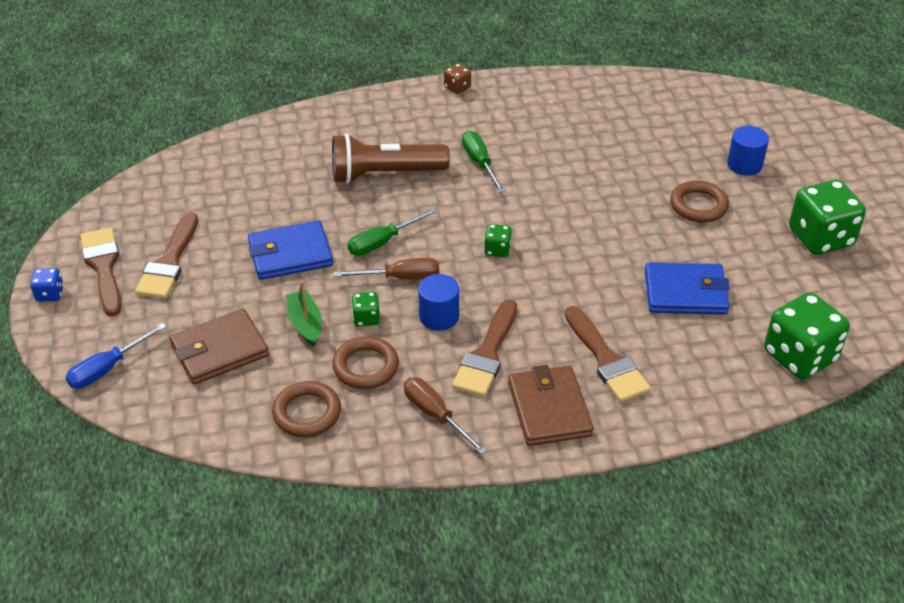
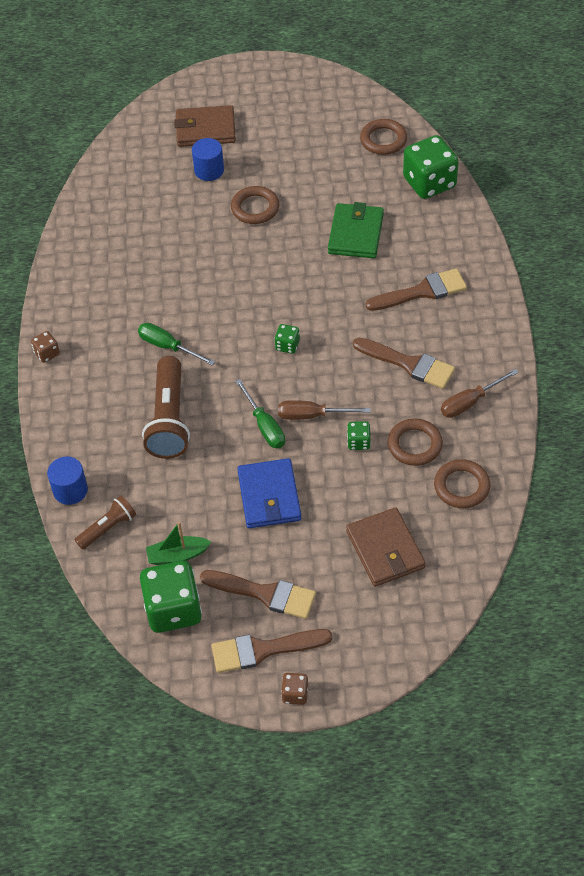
camera: 80 degrees left, 10 degrees up
blue dice [30,268,64,302] -> brown dice [281,673,308,705]
blue screwdriver [65,323,167,389] -> none
green boat [286,281,322,346] -> green boat moved to [146,522,211,565]
brown screwdriver [334,258,439,280] -> brown screwdriver turned 90 degrees counterclockwise [278,400,370,420]
blue cylinder [418,274,459,331] -> blue cylinder moved to [47,457,88,505]
green screwdriver [462,131,505,193] -> green screwdriver turned 45 degrees clockwise [138,323,215,365]
brown wallet [508,365,593,446] -> brown wallet moved to [174,105,236,147]
blue wallet [645,262,730,315] -> green wallet [328,202,384,258]
green dice [789,180,866,255] -> green dice moved to [140,561,202,633]
none -> brown flashlight [75,495,136,550]
none -> brown ring [360,119,407,155]

